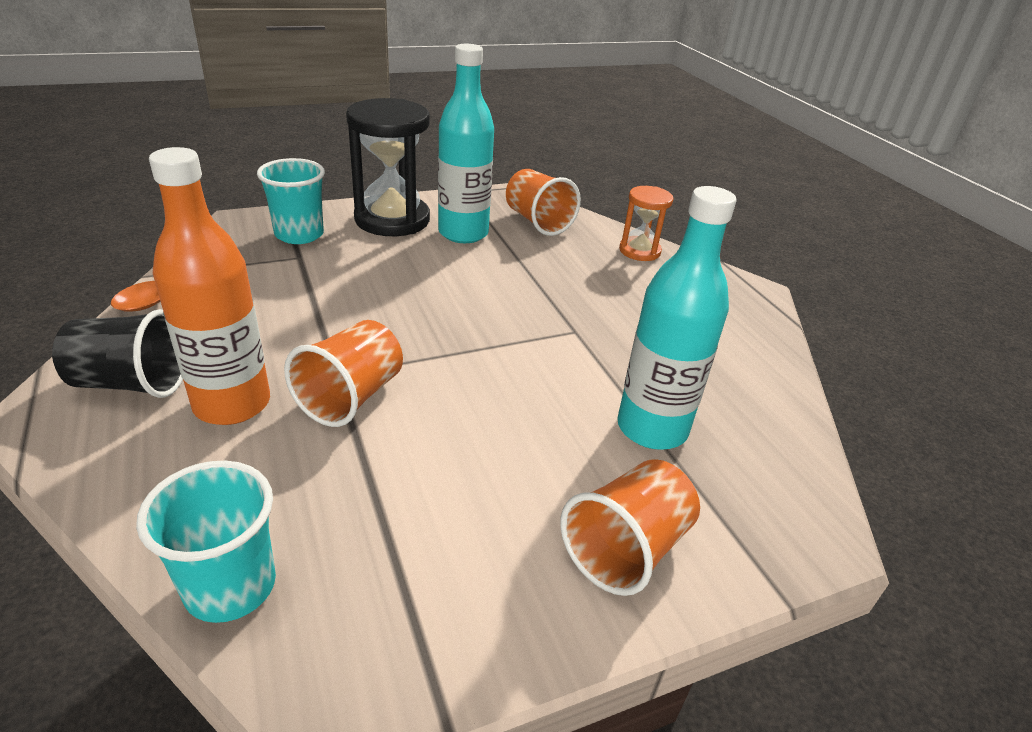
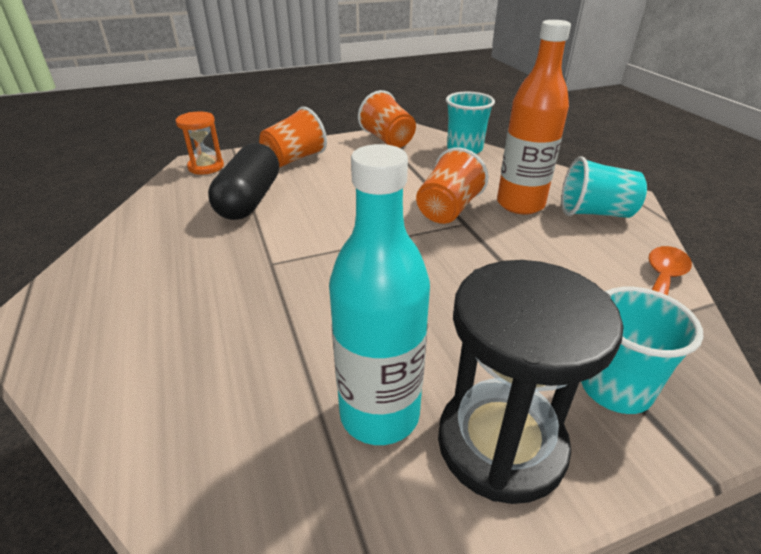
camera: 175 degrees left, 0 degrees up
black cup [52,309,183,398] -> turquoise cup [561,156,647,218]
orange cup [506,169,581,236] -> orange cup moved to [358,90,416,148]
turquoise bottle [617,186,737,450] -> black capsule [208,143,279,220]
orange hourglass [619,186,674,261] -> orange hourglass moved to [176,111,224,175]

